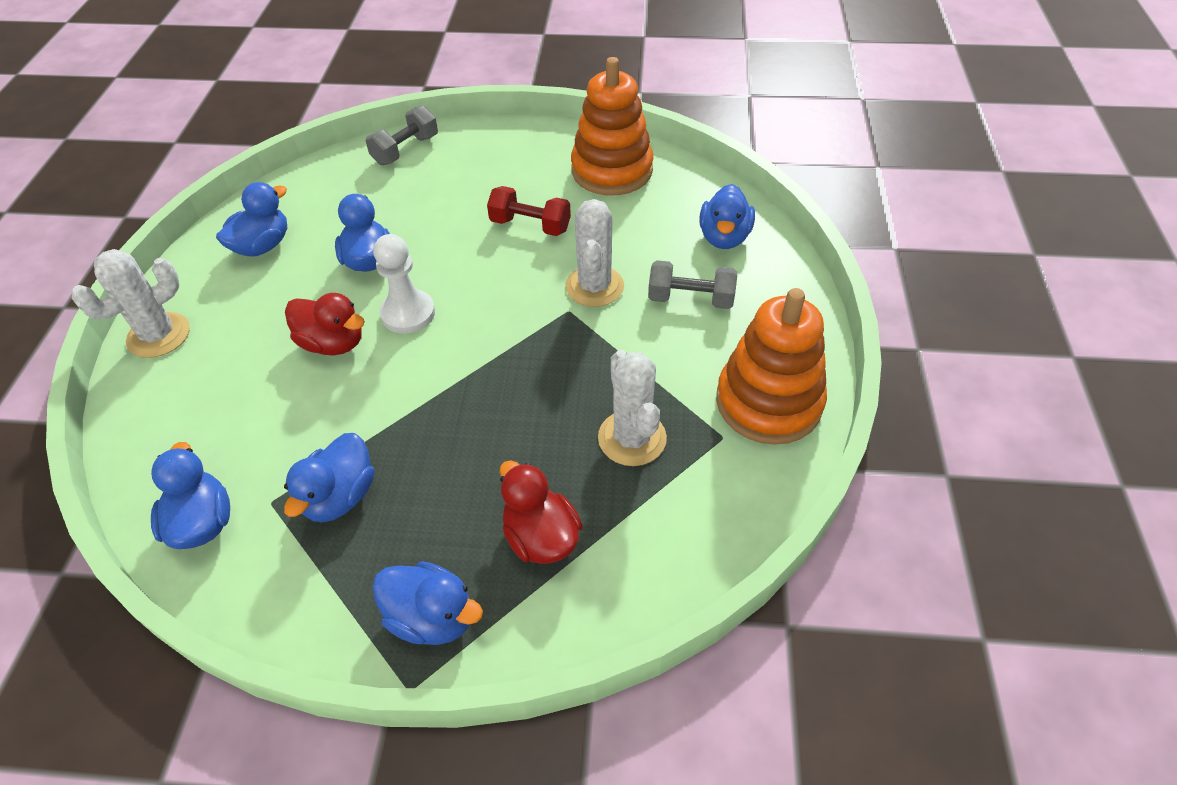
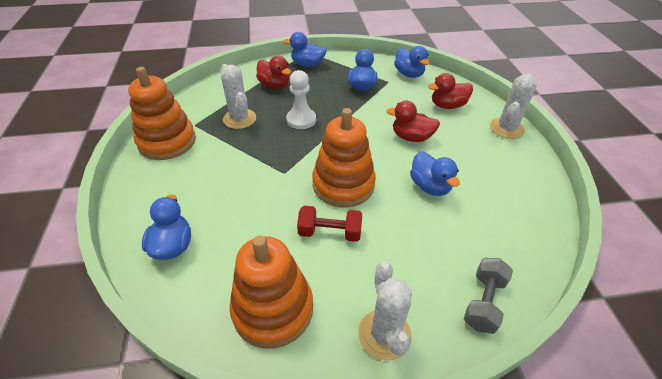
camera: 165 degrees right, 5 degrees down
blue duck [216,182,287,256] -> none
white pawn [373,234,435,334] -> white pawn moved to [286,70,316,129]
white cactus [565,199,624,307] -> white cactus moved to [358,262,412,361]
grey dumbbell [648,260,737,309] -> none
none -> orange stacking toy [312,108,376,208]
none -> red duck [428,73,473,109]

